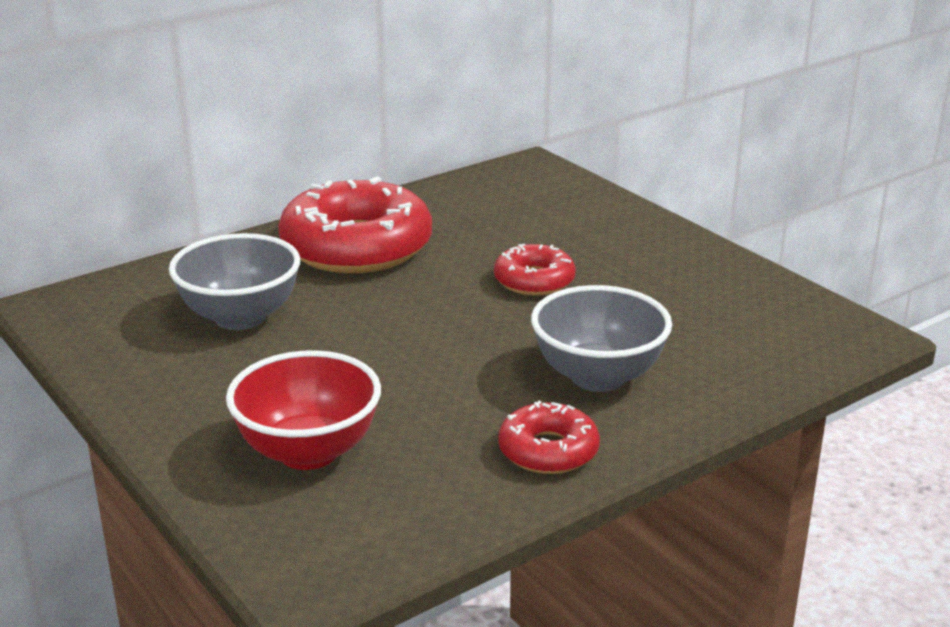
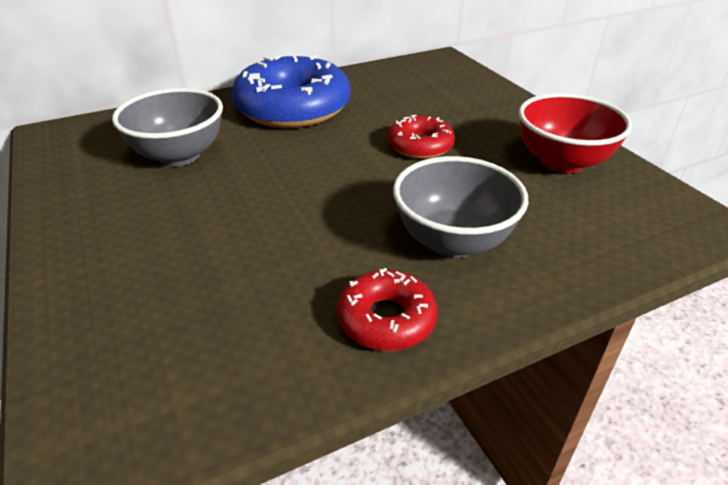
camera: 10 degrees right, 10 degrees up
red bowl [226,350,381,470] -> red bowl moved to [518,93,632,173]
red donut [278,176,432,273] -> blue donut [231,54,351,128]

